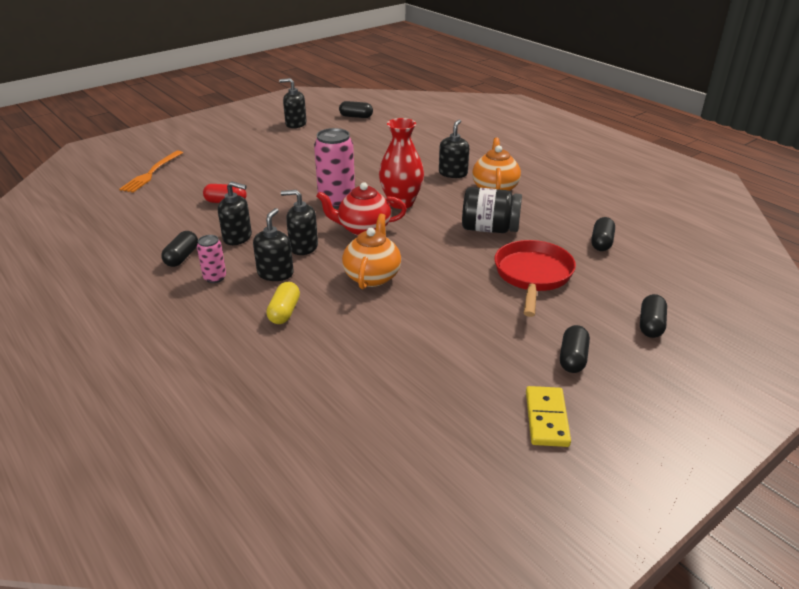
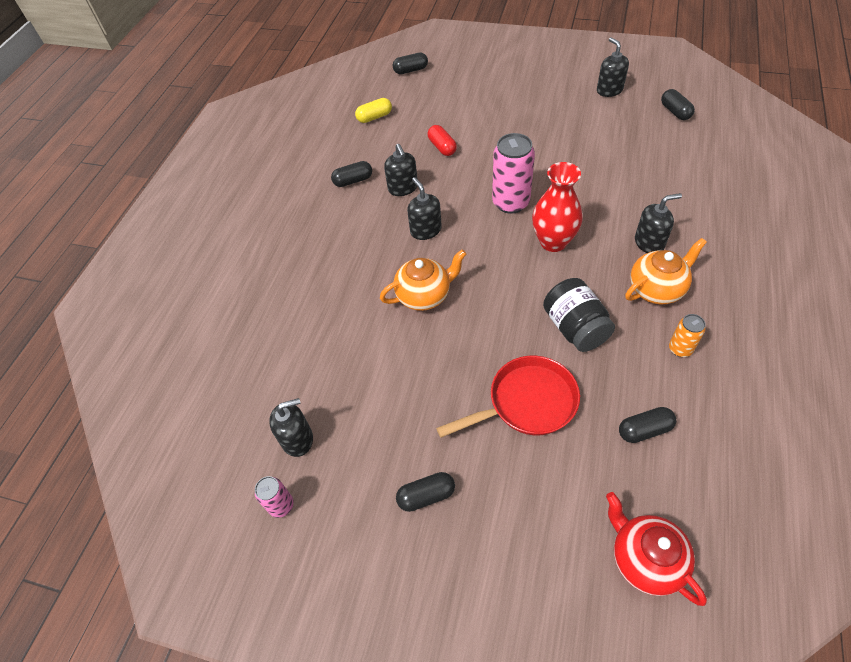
camera: 60 degrees right, 20 degrees up
orange fork [119,151,183,193] -> none
pink can [197,235,226,283] -> pink can moved to [255,476,294,518]
black soap dispenser [253,208,294,281] -> black soap dispenser moved to [269,398,313,457]
yellow capsule [266,282,300,324] -> yellow capsule moved to [355,98,392,123]
red teapot [316,182,407,236] -> red teapot moved to [606,492,707,606]
yellow domino [526,386,571,447] -> none
black capsule [640,294,667,338] -> black capsule moved to [393,52,428,74]
none -> orange can [669,314,706,357]

